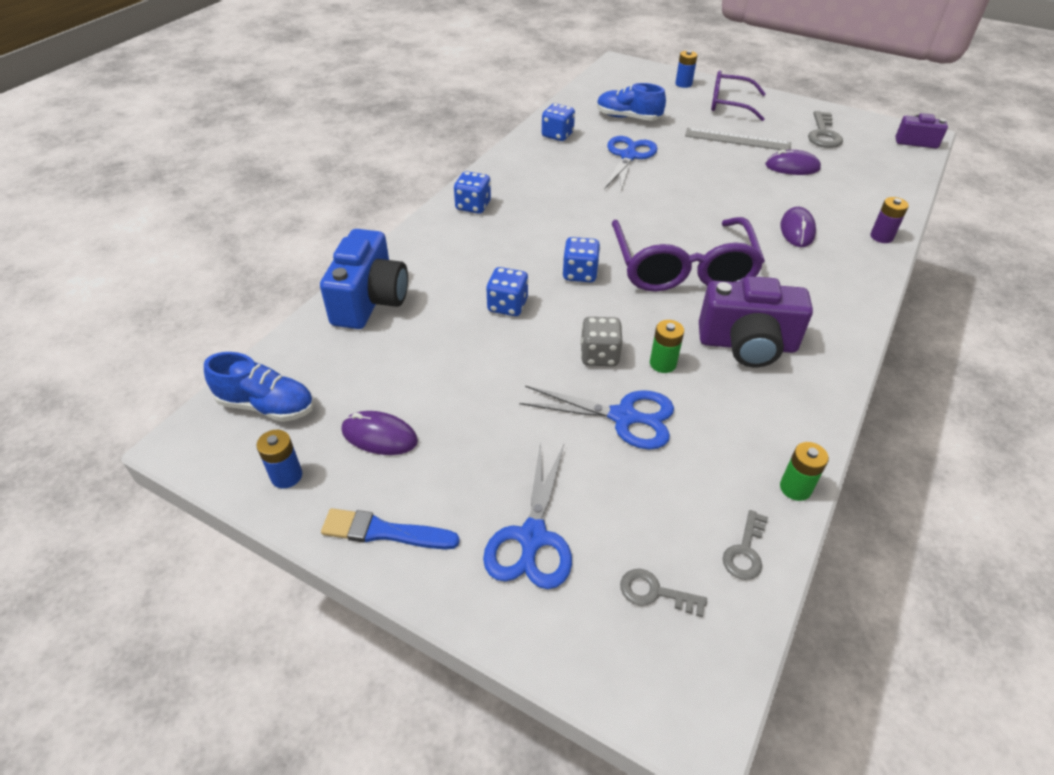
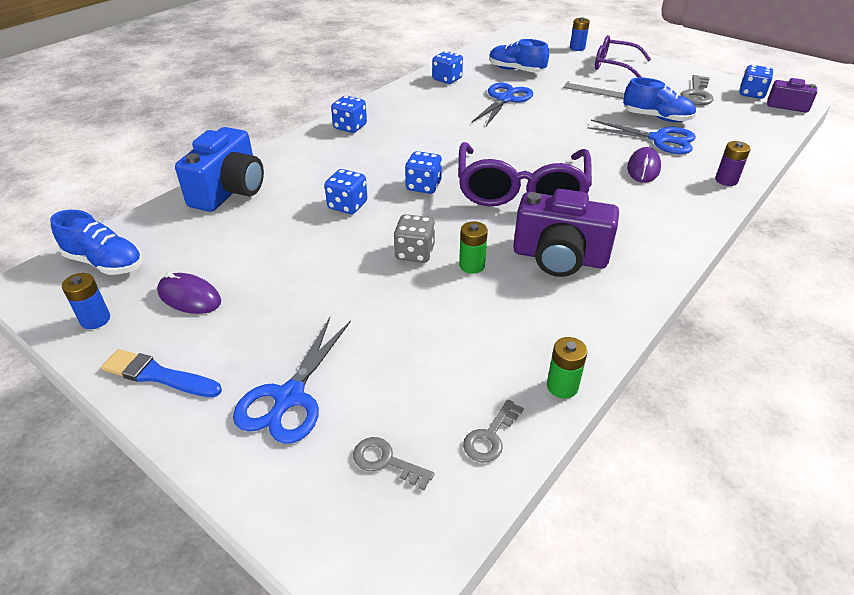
camera: 10 degrees right, 5 degrees down
blue scissors [520,386,674,450] -> blue scissors moved to [587,120,696,154]
purple mouse [765,150,821,175] -> blue shoe [623,78,696,122]
none -> blue dice [739,65,773,99]

